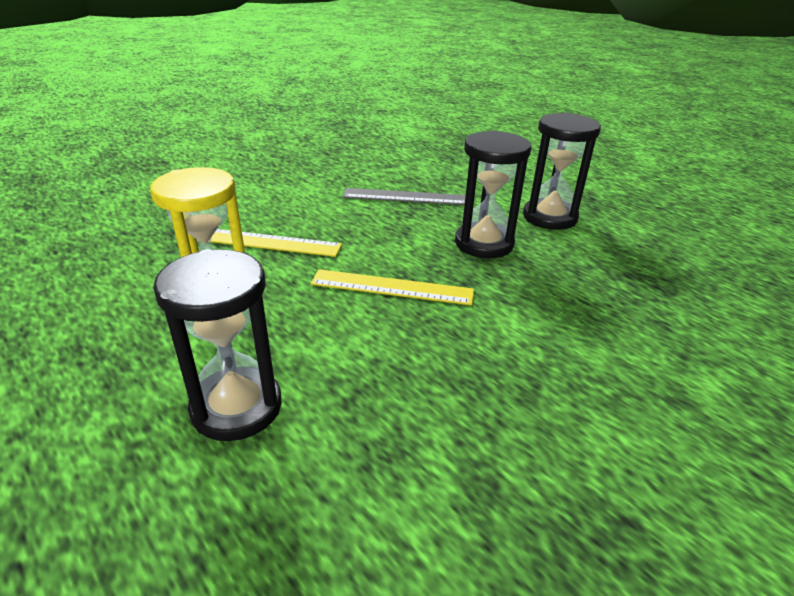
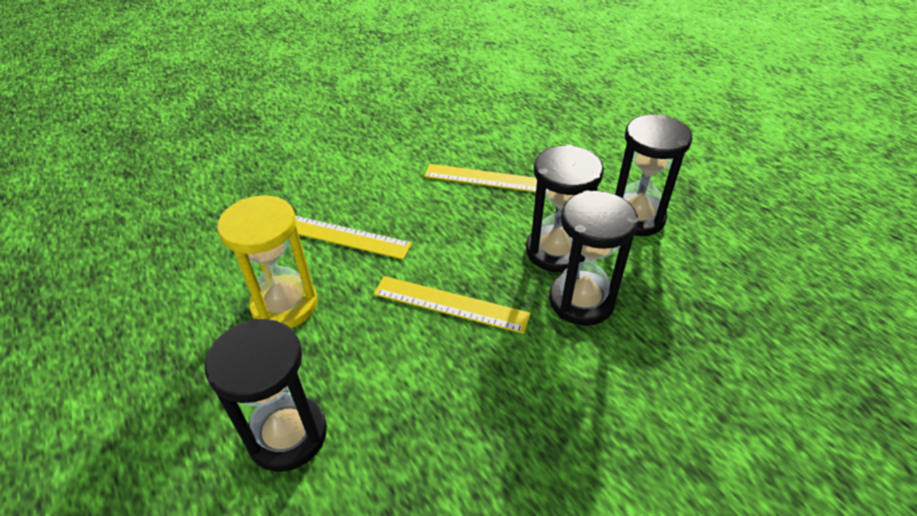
camera: 10 degrees right, 10 degrees up
grey ruler [343,188,466,205] -> yellow ruler [424,164,537,192]
none -> black hourglass [549,190,638,326]

